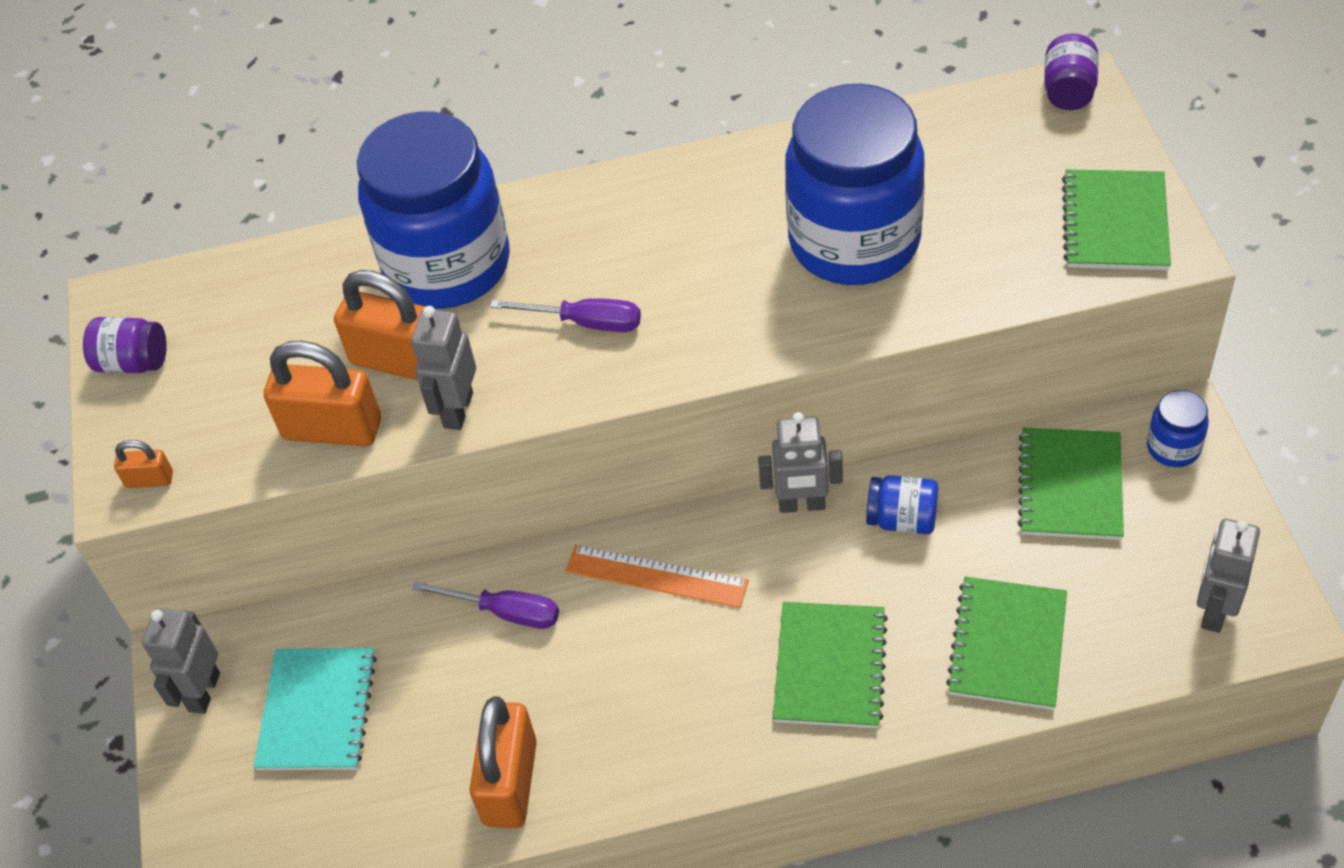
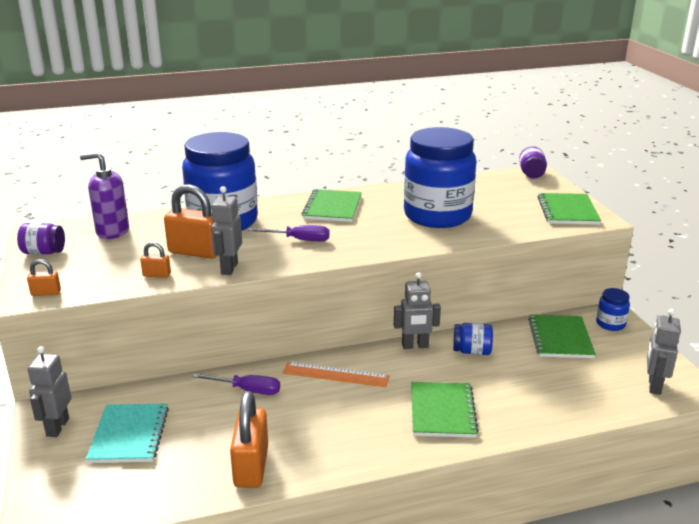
camera: 10 degrees left, 25 degrees down
orange padlock [264,341,381,446] -> orange padlock [140,242,171,278], size x0.48
green notebook [946,577,1067,710] -> green notebook moved to [302,189,362,222]
none -> purple soap dispenser [80,152,129,239]

